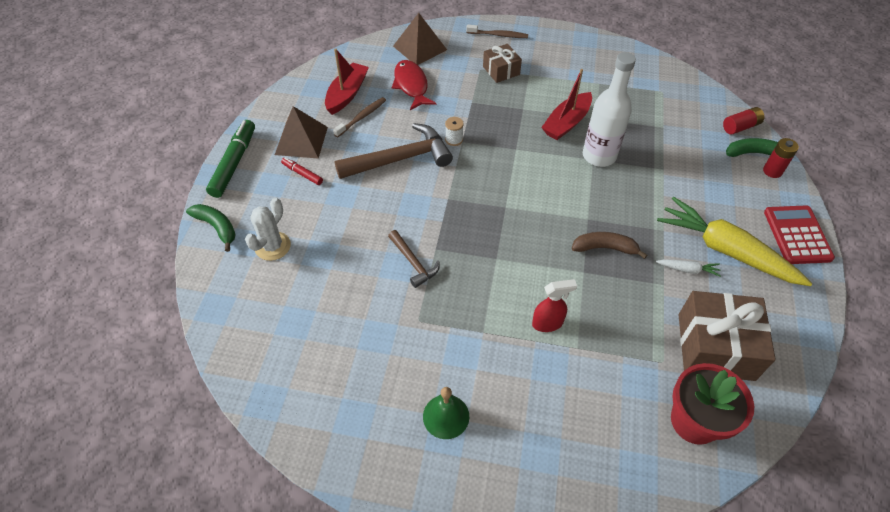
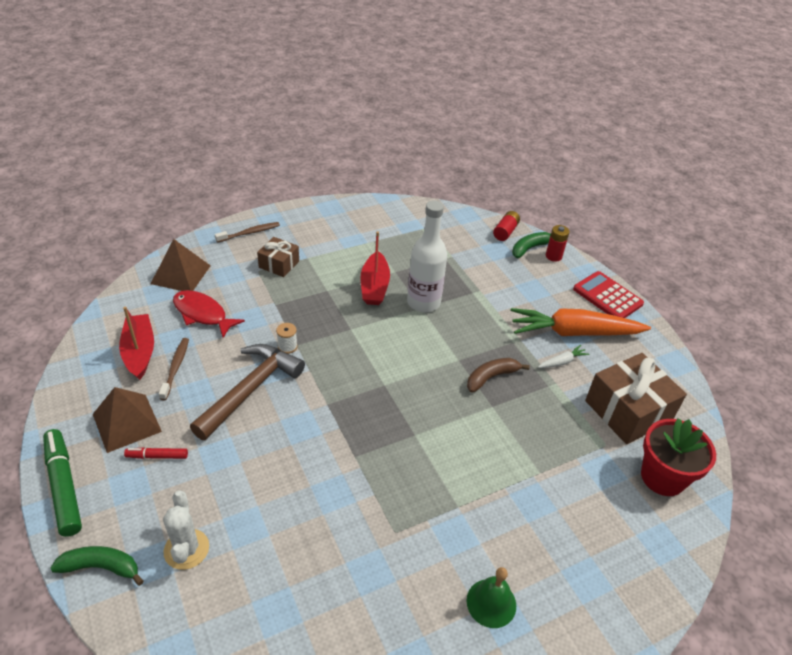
camera: 40 degrees left, 10 degrees down
brown hammer [388,230,440,288] -> none
red spray bottle [532,279,577,332] -> none
yellow carrot [657,197,812,286] -> orange carrot [510,308,651,336]

